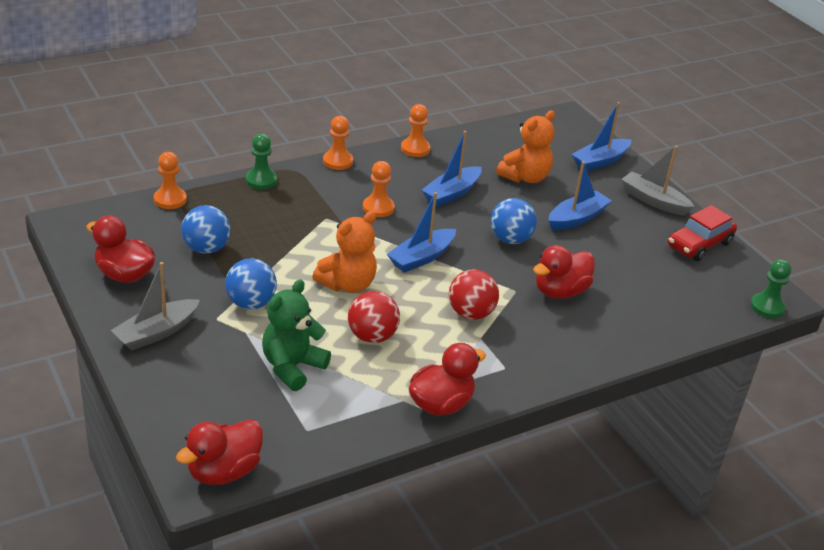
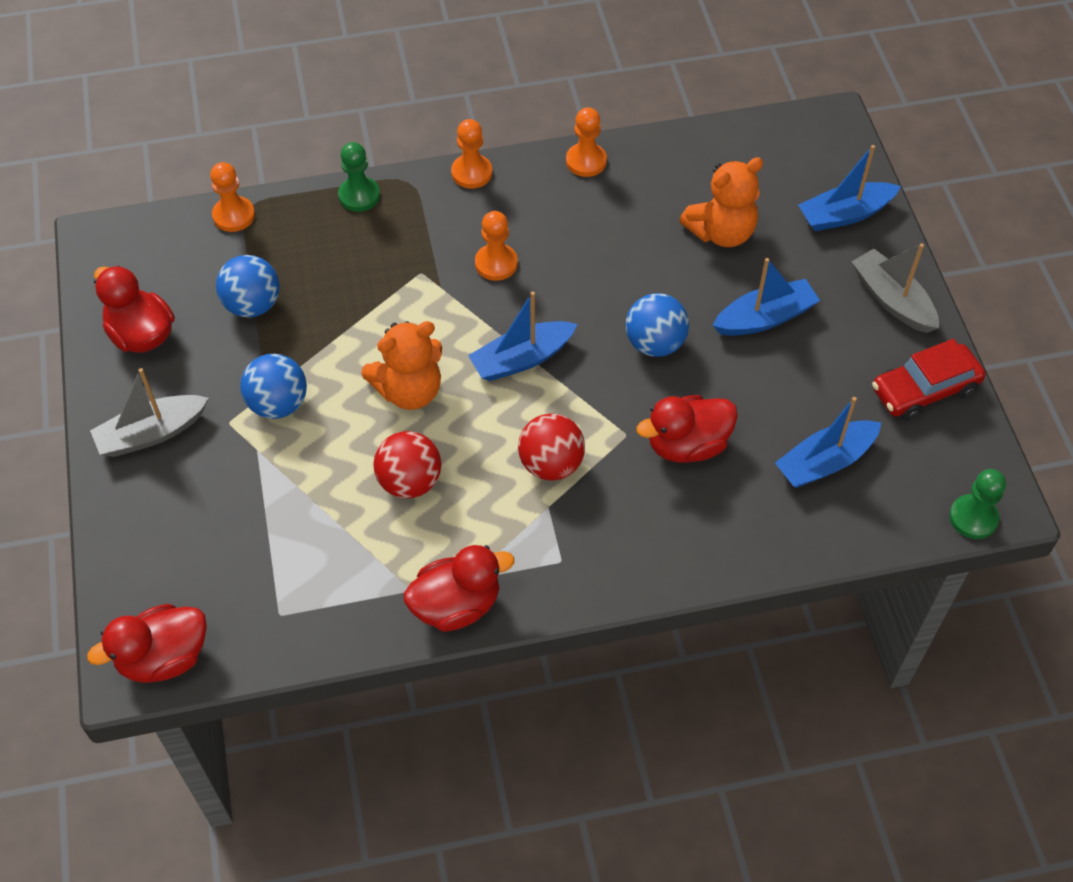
camera: 20 degrees right, 20 degrees up
green teddy bear [262,279,331,391] -> none
blue boat [422,131,482,206] -> blue boat moved to [775,397,882,488]

